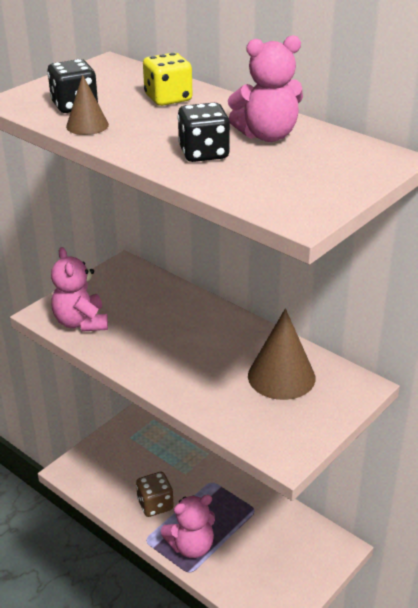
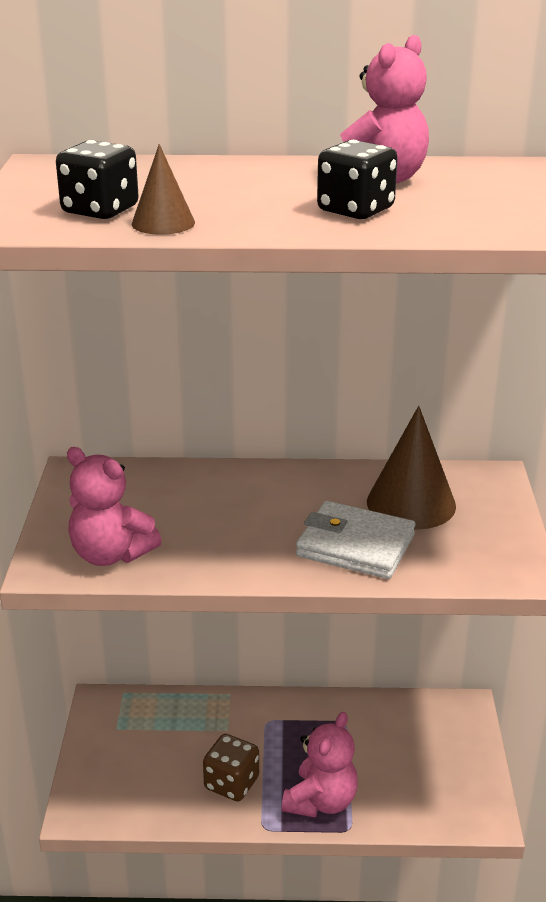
camera: 40 degrees left, 5 degrees down
yellow dice [143,53,192,106] -> none
none -> white wallet [296,501,415,579]

